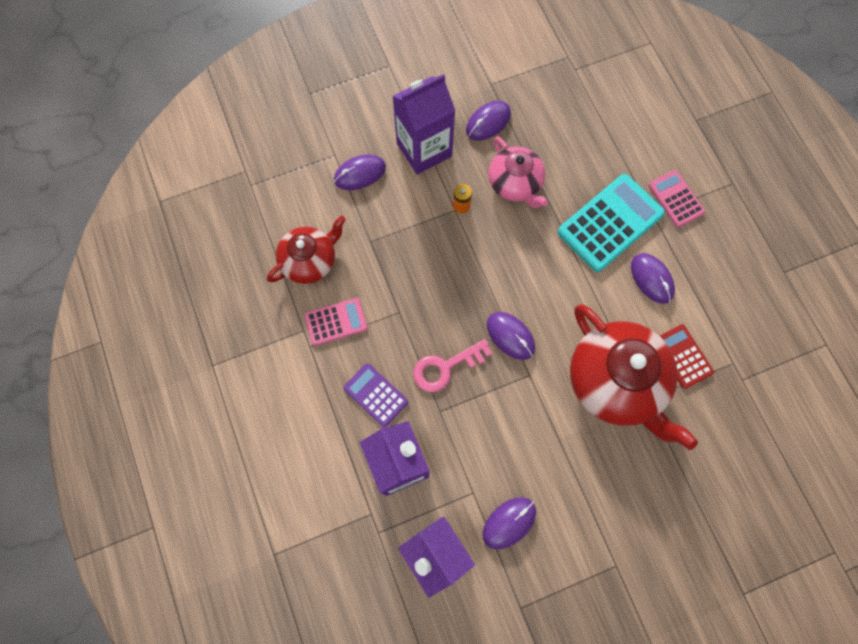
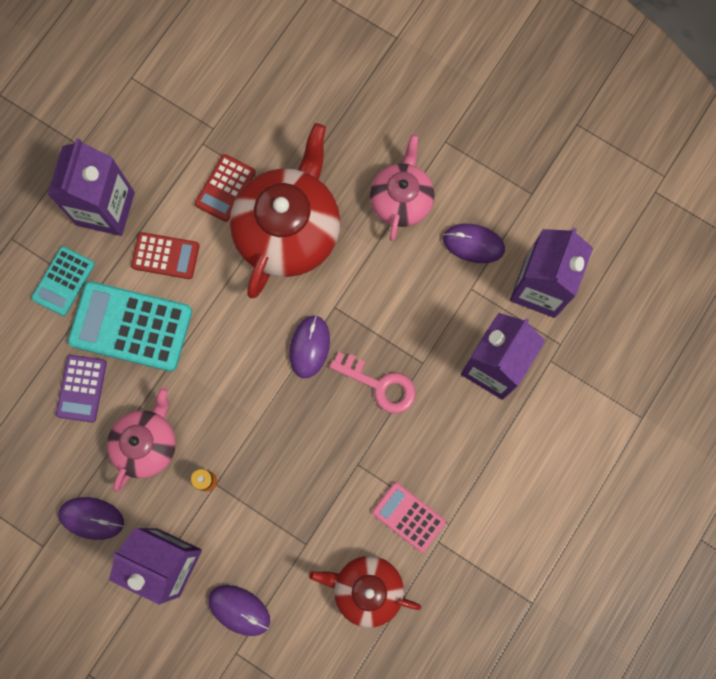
camera: 125 degrees left, 5 degrees up
purple calculator [343,363,408,427] -> purple calculator moved to [56,355,107,422]
purple mouse [631,253,675,304] -> red calculator [131,232,199,279]
pink calculator [648,170,705,227] -> turquoise calculator [31,246,95,316]
none -> purple carton [47,138,135,236]
none -> pink teapot [370,135,434,241]

